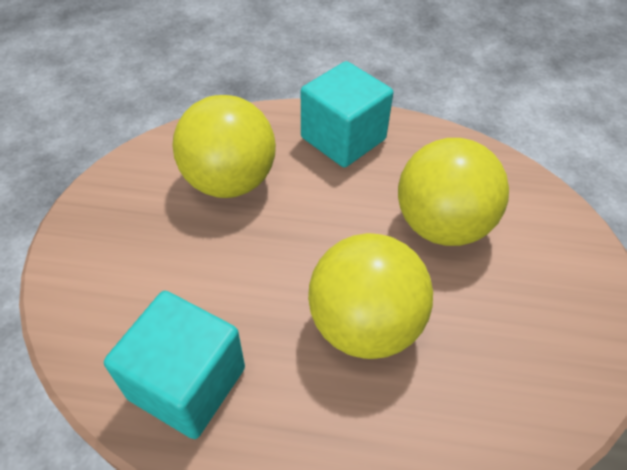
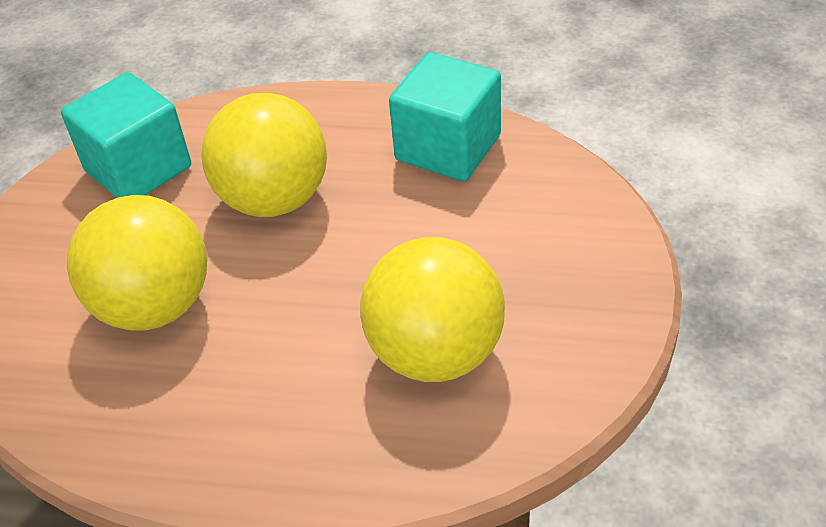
camera: 175 degrees left, 5 degrees down
turquoise cube [301,61,393,168] -> turquoise cube moved to [61,72,191,198]

